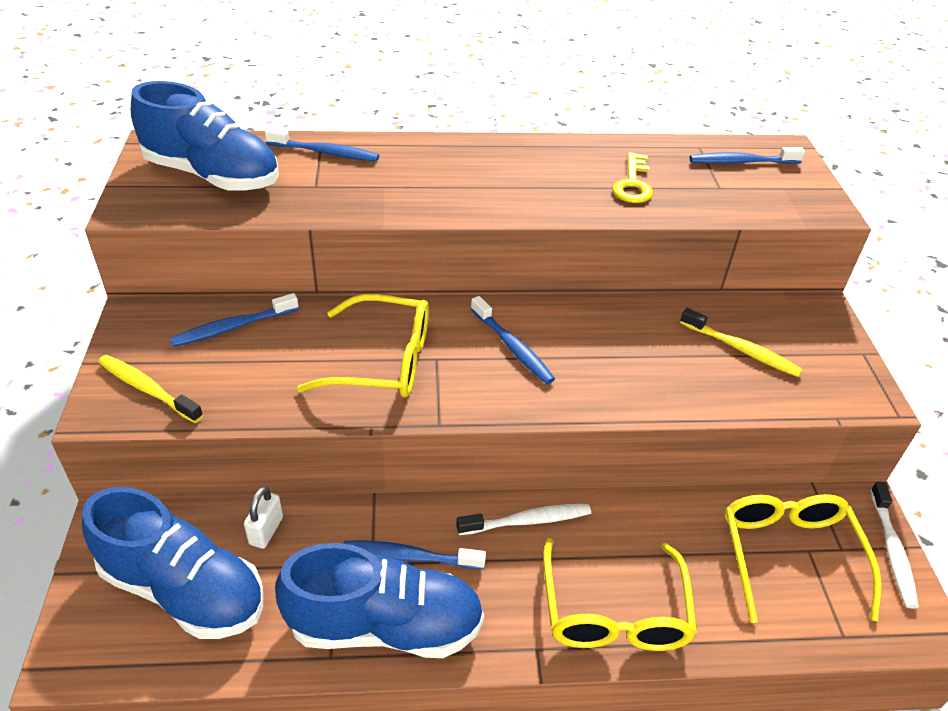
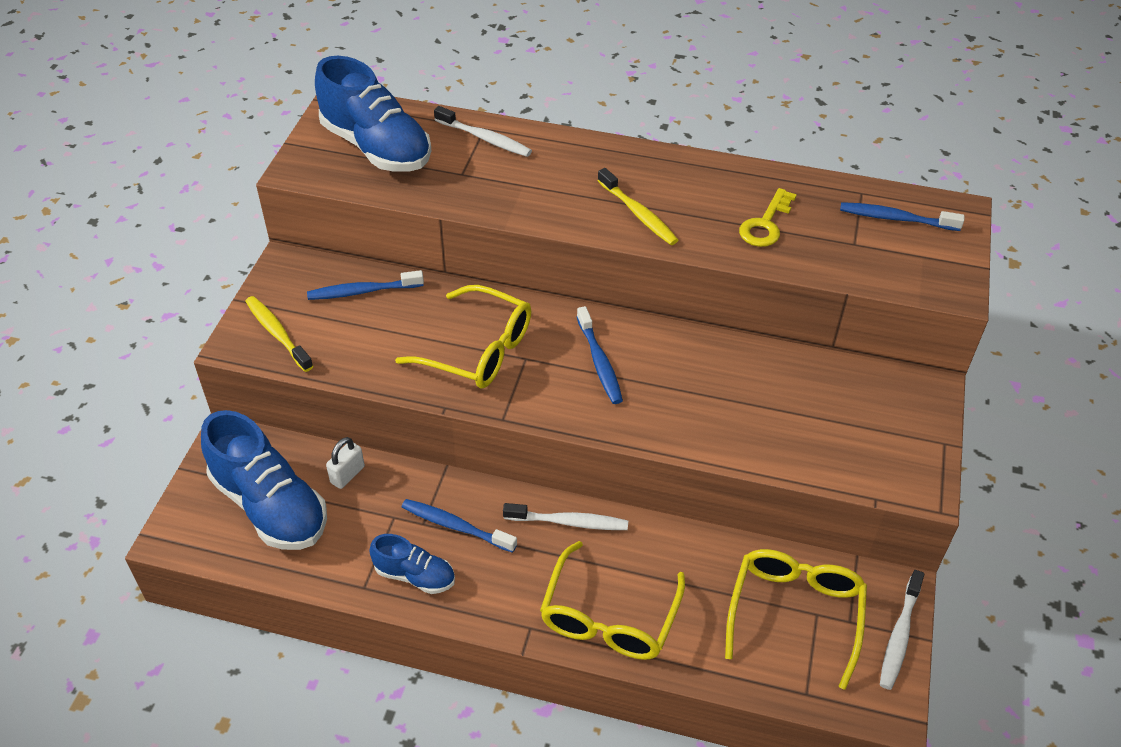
camera: 20 degrees right, 5 degrees up
blue toothbrush [265,128,379,162] -> white toothbrush [434,106,532,157]
blue shoe [275,543,484,658] -> blue shoe [369,534,455,594], size x0.53
yellow toothbrush [680,308,803,377] -> yellow toothbrush moved to [597,168,678,245]

